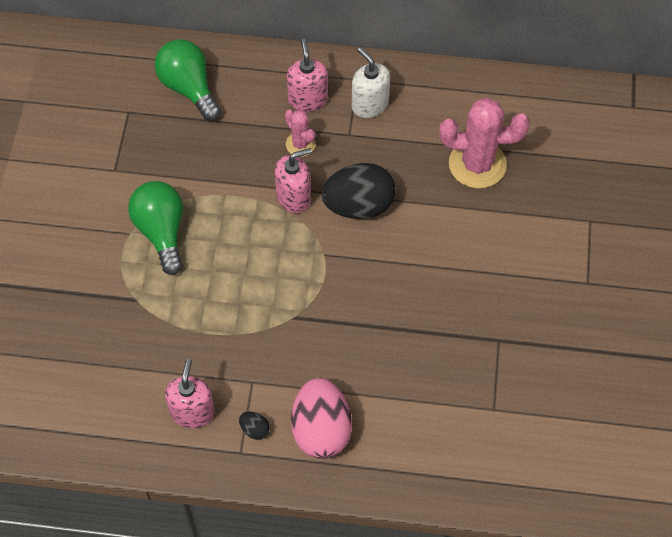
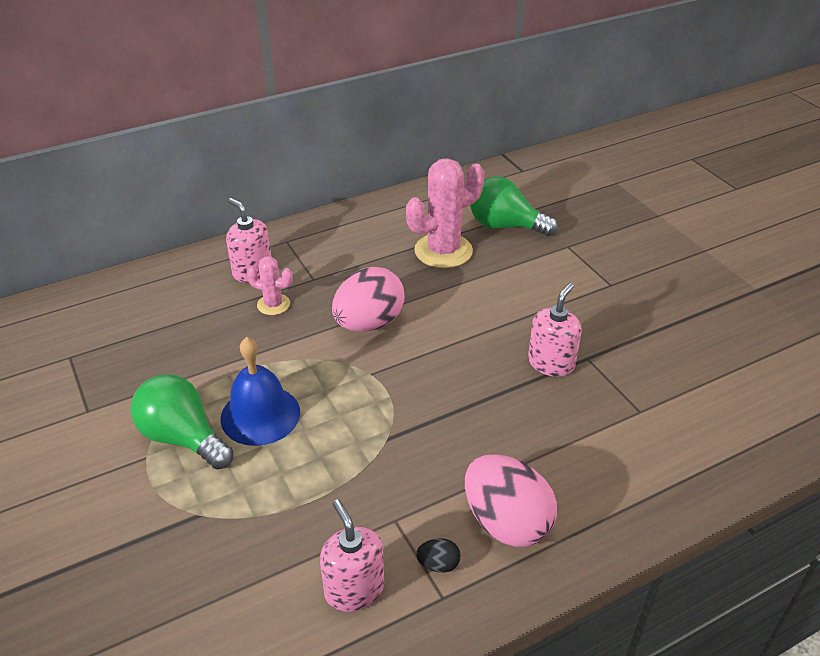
camera: 35 degrees left, 20 degrees down
green light bulb [155,39,221,121] -> green light bulb moved to [470,177,558,236]
pink soap dispenser [275,148,312,213] -> pink soap dispenser moved to [528,283,582,377]
black egg [321,163,395,219] -> pink egg [332,267,405,332]
white soap dispenser [352,47,390,118] -> none
none -> blue bell [221,337,300,446]

